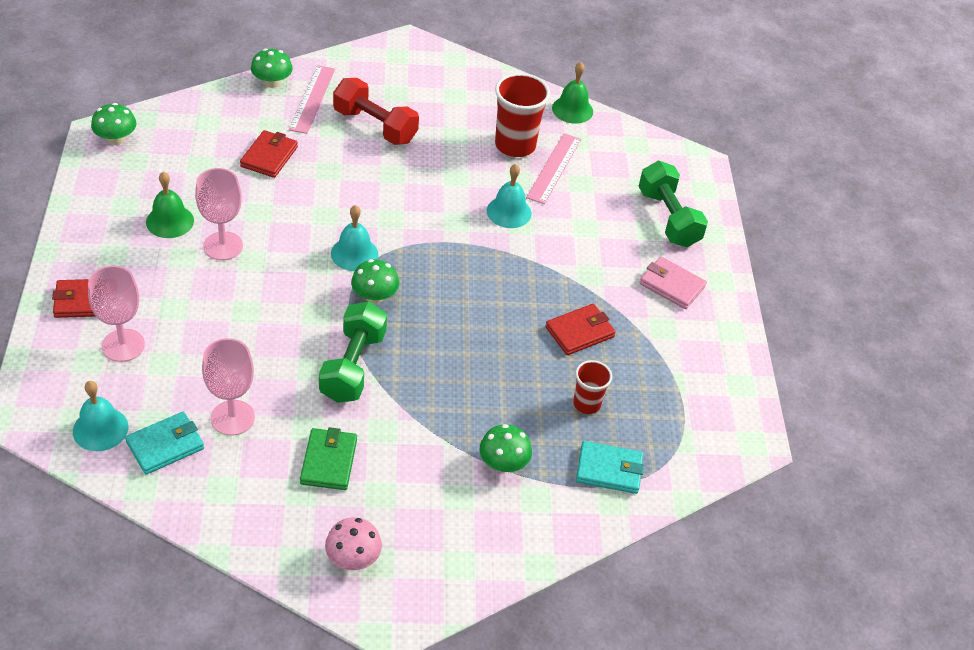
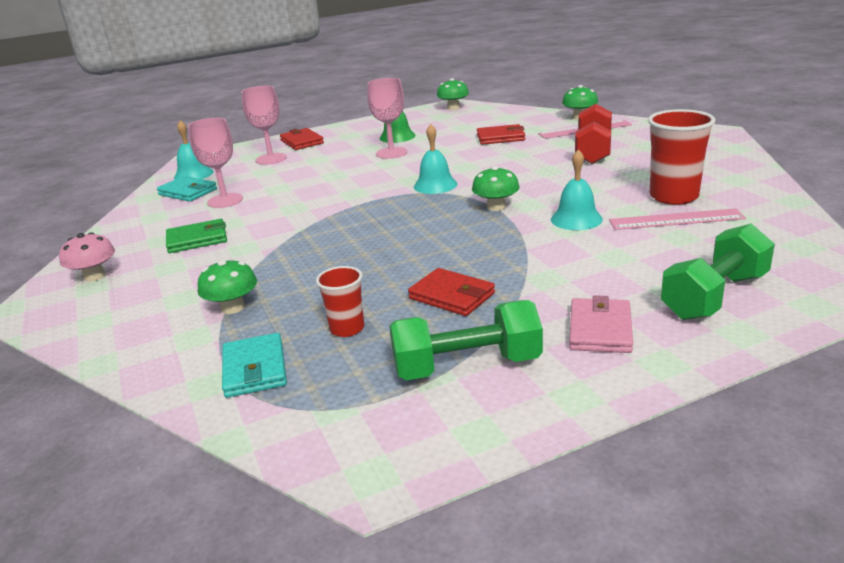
camera: 75 degrees right, 20 degrees down
green dumbbell [319,302,387,403] -> green dumbbell moved to [389,300,543,380]
green mushroom [351,259,399,304] -> green mushroom moved to [472,166,520,211]
green bell [552,62,593,124] -> none

